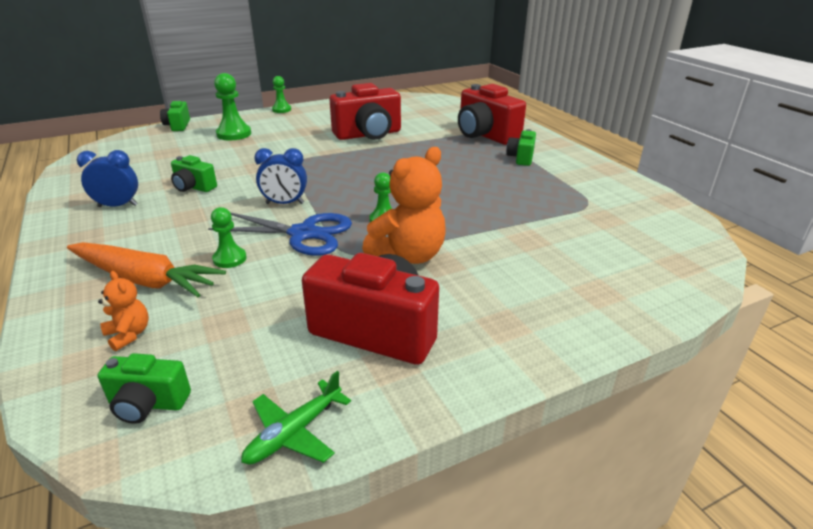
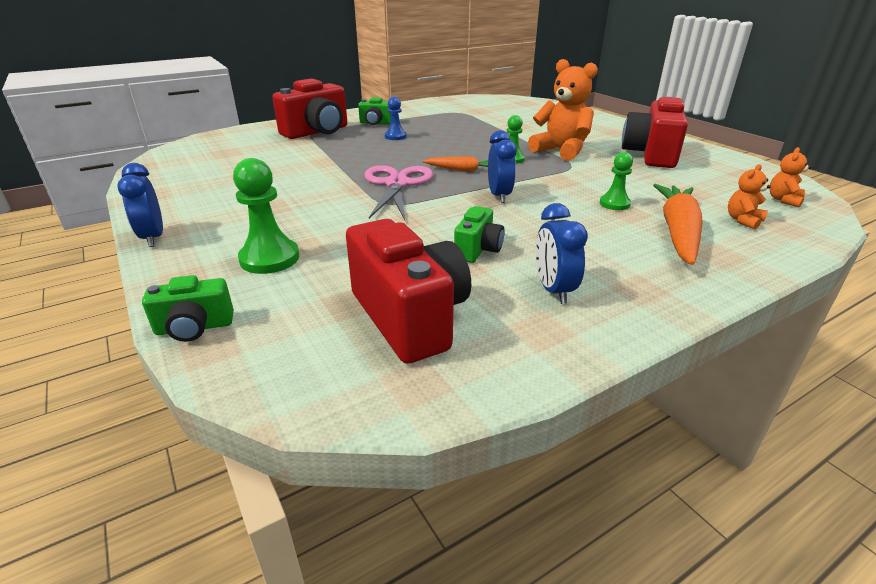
camera: 95 degrees left, 0 degrees up
green camera [98,353,191,424] -> orange teddy bear [769,147,812,207]
blue scissors [208,212,352,256] -> none
green plane [241,371,351,465] -> none
green pawn [272,76,291,113] -> blue clock [117,163,163,247]
red camera [329,83,401,140] -> red camera moved to [346,219,471,364]
none -> pink scissors [364,165,433,220]
none -> blue pawn [385,97,407,140]
none -> orange carrot [423,157,488,172]

